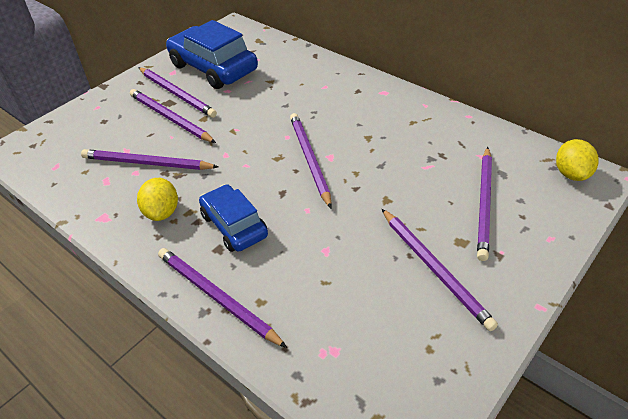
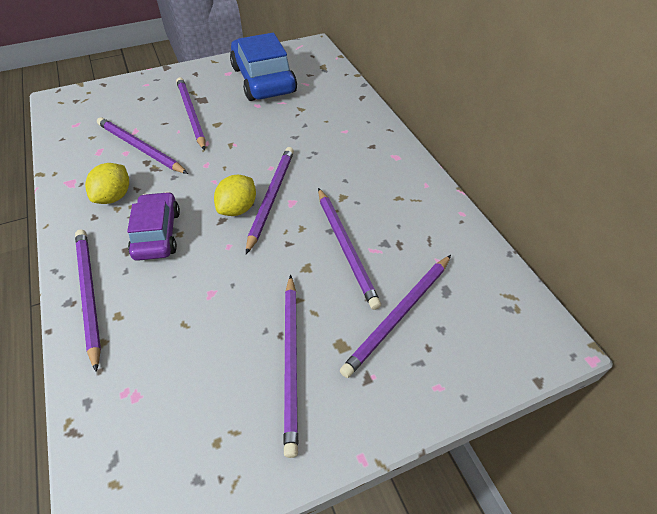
camera: 25 degrees right, 5 degrees up
purple pencil [138,67,217,118] -> purple pencil moved to [318,188,381,310]
blue car [199,184,268,252] -> purple car [127,192,180,261]
yellow lemon [556,139,599,181] -> yellow lemon moved to [214,175,256,216]

